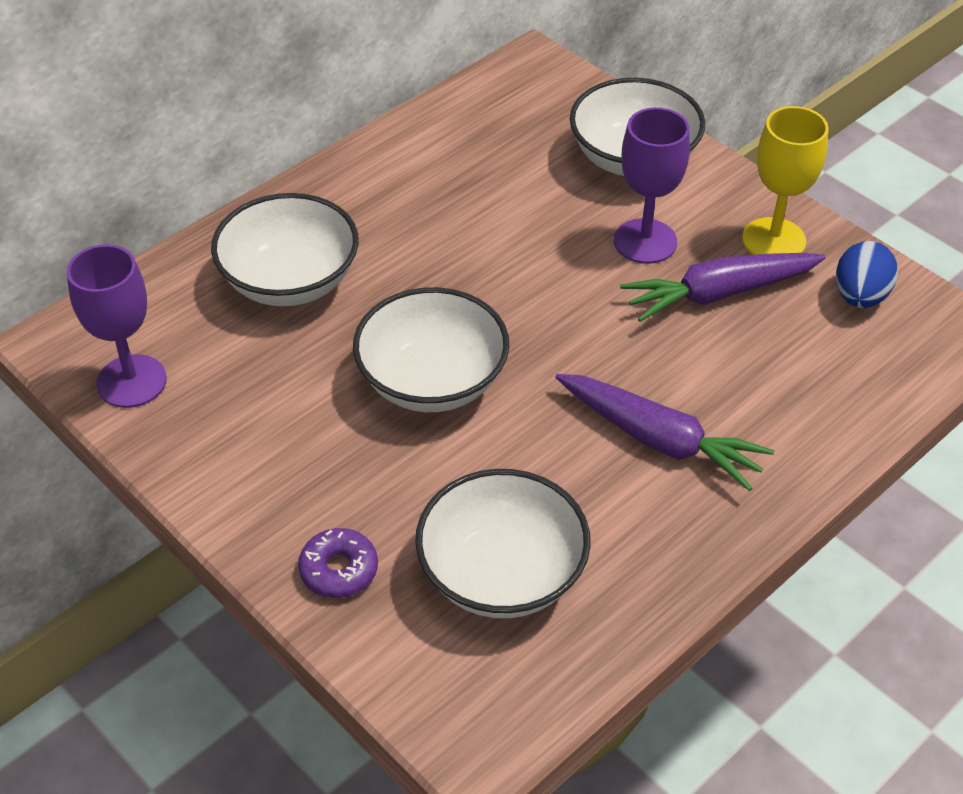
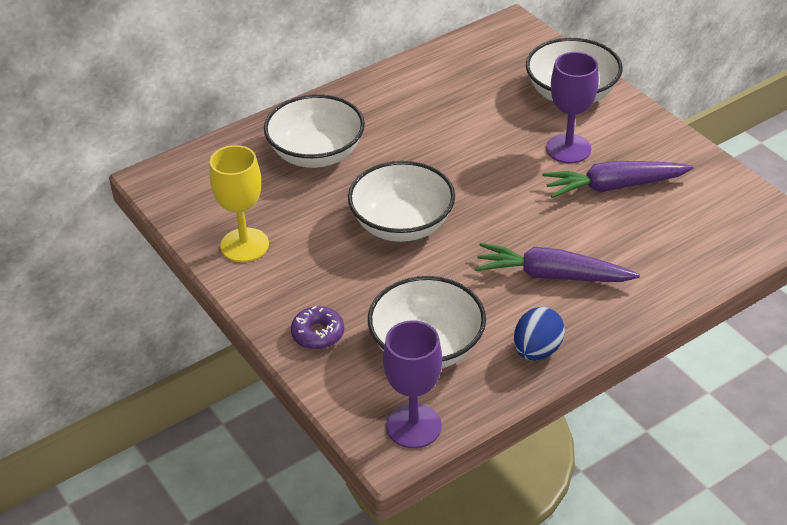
camera: 10 degrees right, 5 degrees down
purple goblet [67,244,167,408] -> purple goblet moved to [383,320,442,448]
purple carrot [555,374,774,491] -> purple carrot turned 150 degrees clockwise [475,243,640,282]
yellow goblet [742,106,829,255] -> yellow goblet moved to [210,145,269,262]
blue egg [836,241,898,308] -> blue egg moved to [514,307,565,361]

